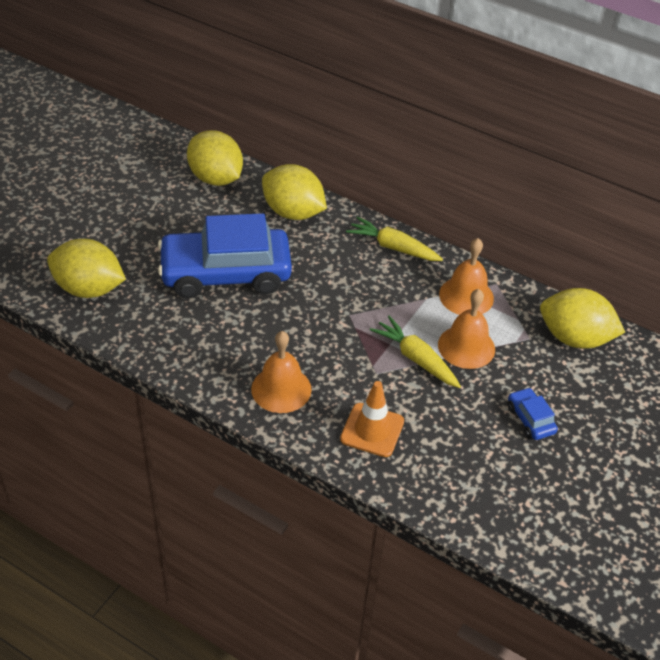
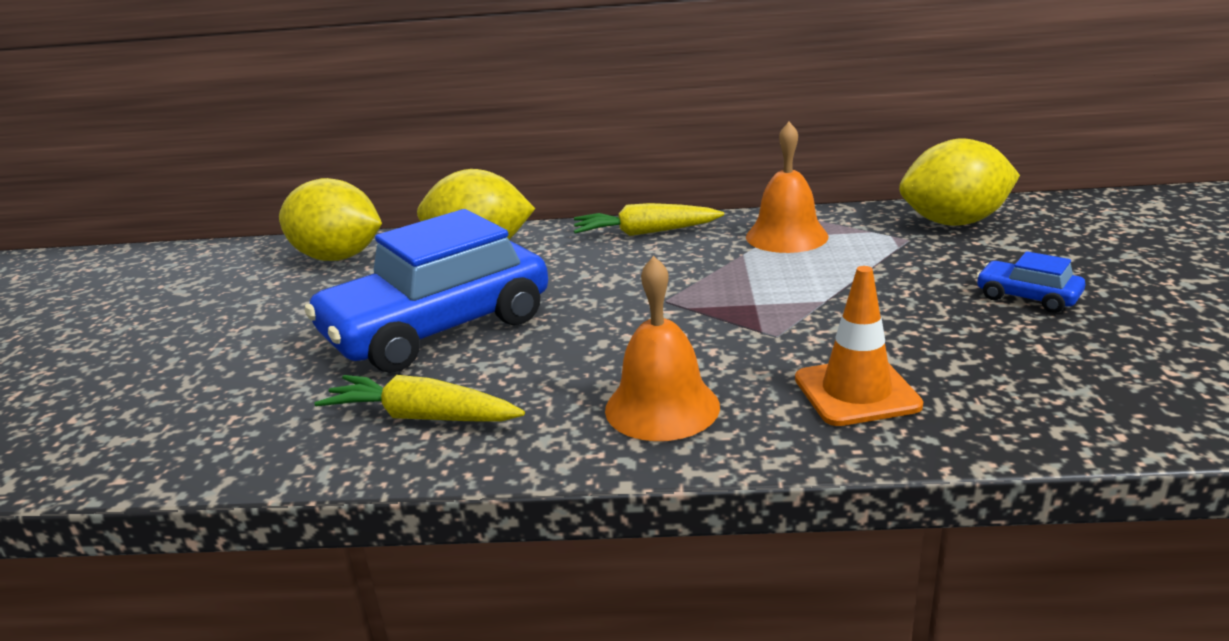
camera: 25 degrees left, 20 degrees down
yellow lemon [47,239,126,298] -> none
yellow carrot [370,316,461,388] -> yellow carrot moved to [315,375,525,422]
orange bell [438,289,495,369] -> none

